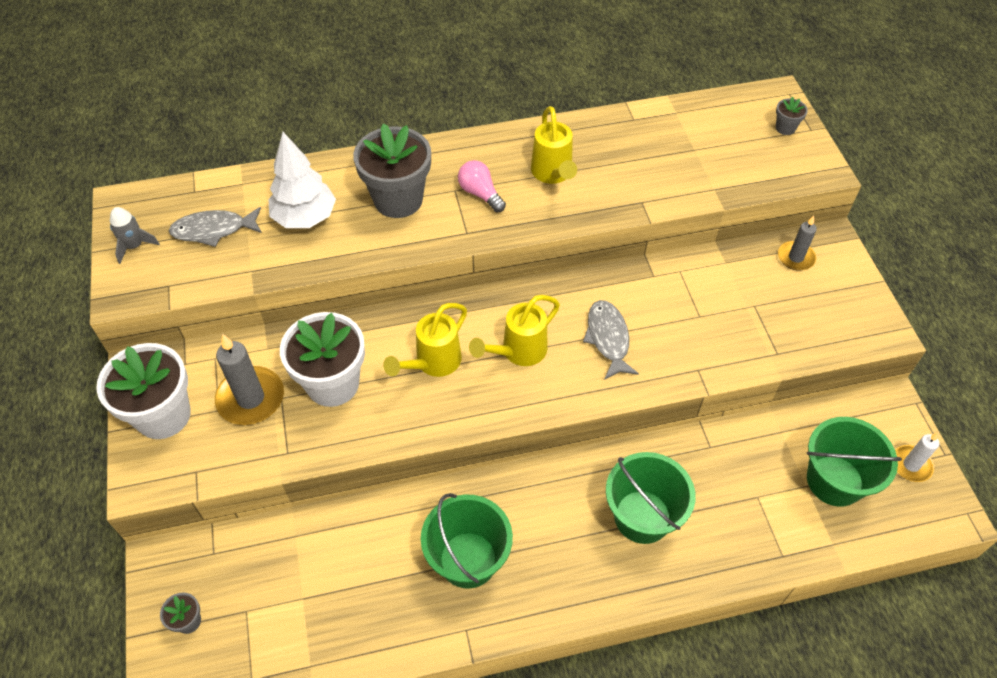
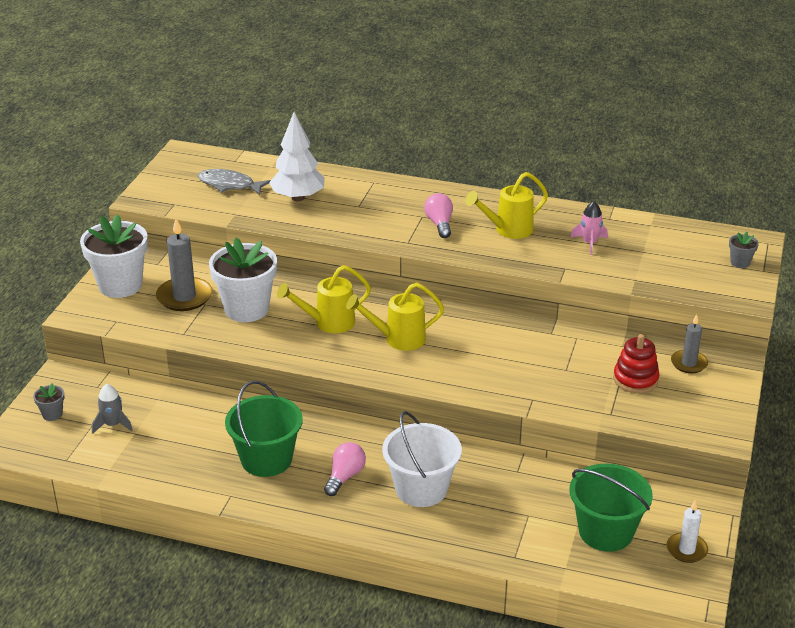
camera: 30 degrees right, 20 degrees down
grey rocket [110,207,160,264] -> grey rocket moved to [92,384,133,434]
grey flower pot [353,123,431,218] -> none
yellow watering can [531,106,577,184] -> yellow watering can turned 45 degrees clockwise [465,172,548,239]
grey fish [583,300,639,380] -> none
green bucket [606,452,696,544] -> white bucket [382,411,462,507]
none -> pink light bulb [324,442,366,496]
none -> pink rocket [570,201,608,255]
none -> red stacking toy [613,334,660,393]

